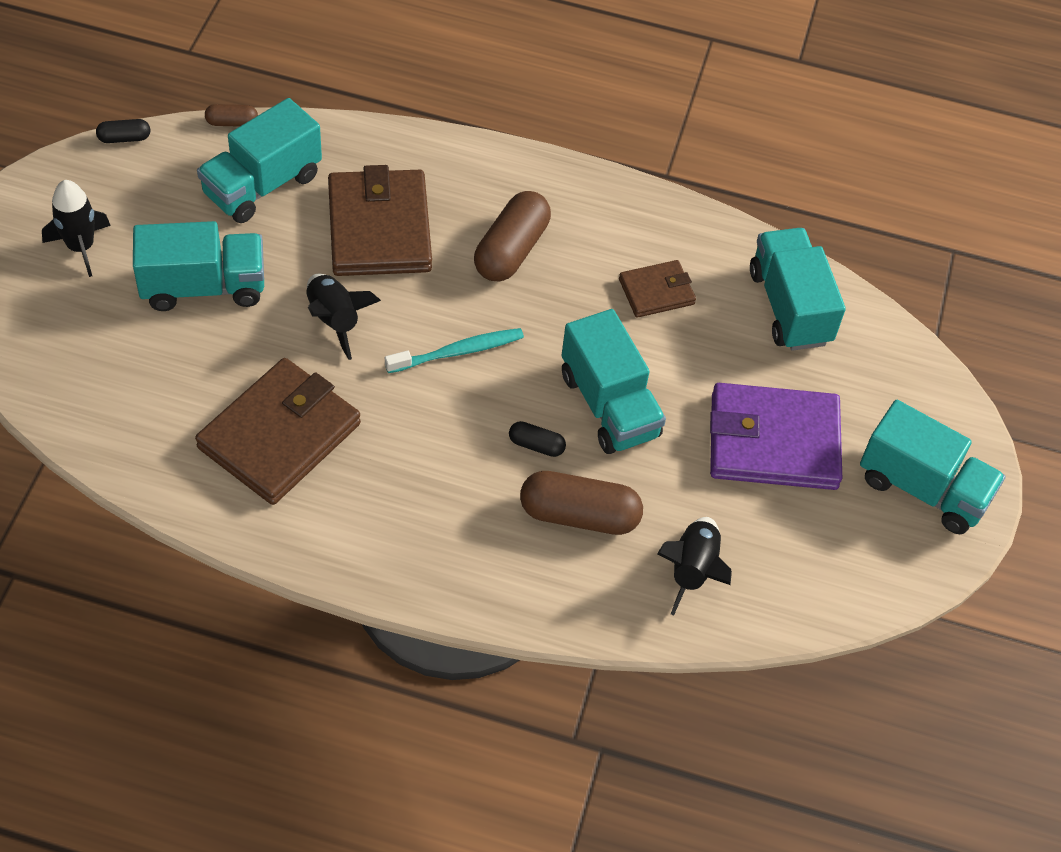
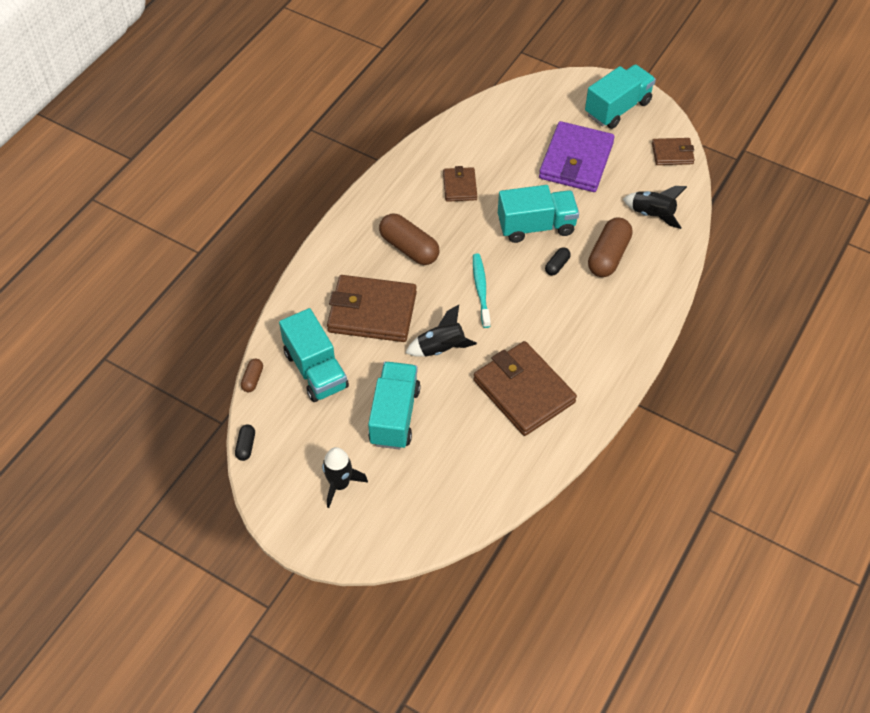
camera: 70 degrees left, 0 degrees up
turquoise truck [750,228,846,351] -> none
none -> brown wallet [652,138,695,165]

